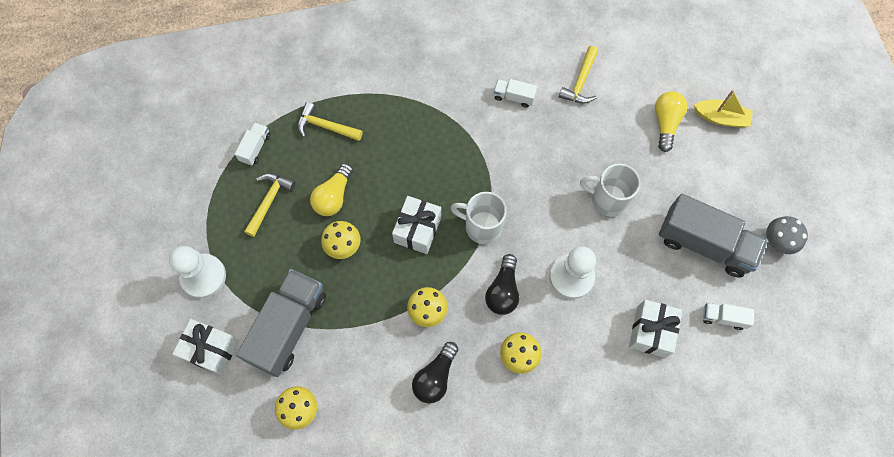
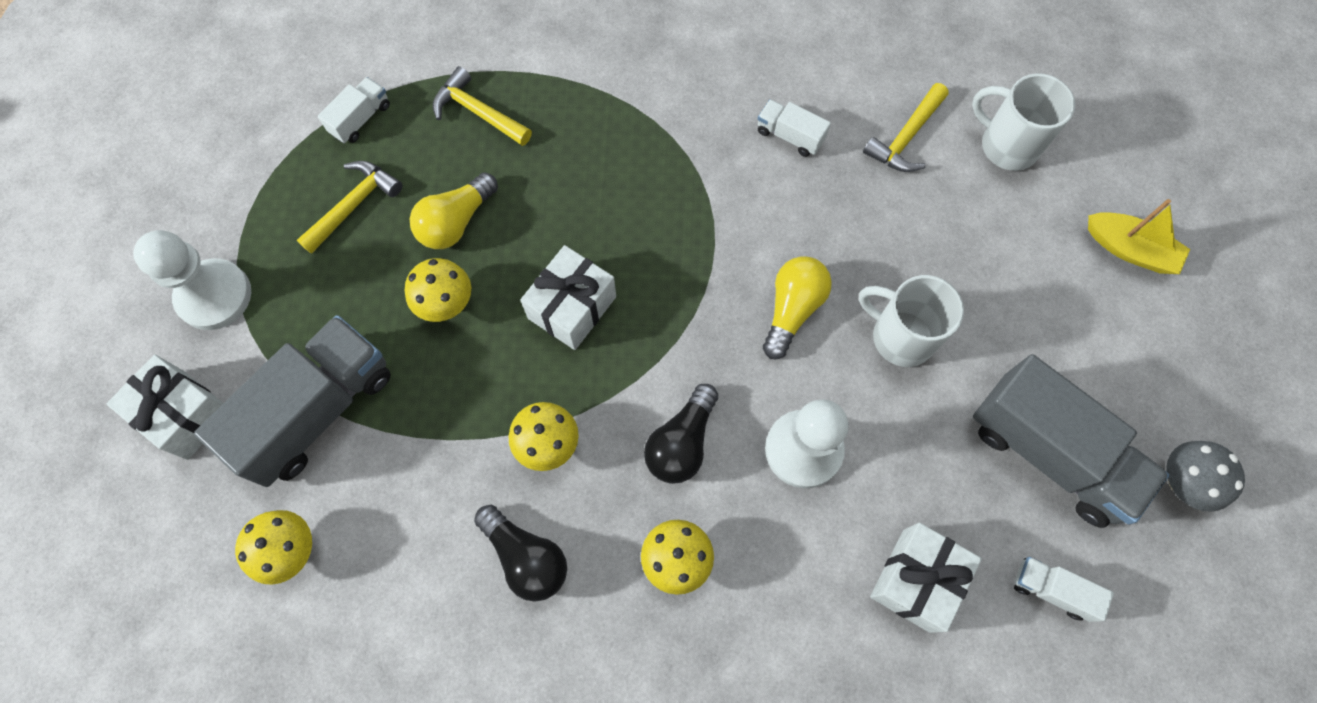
camera: 15 degrees right, 0 degrees up
black light bulb [412,342,458,404] -> black light bulb turned 90 degrees counterclockwise [474,505,567,602]
white mug [451,192,506,244] -> white mug moved to [972,73,1075,171]
yellow light bulb [655,91,687,152] -> yellow light bulb moved to [763,256,832,359]

